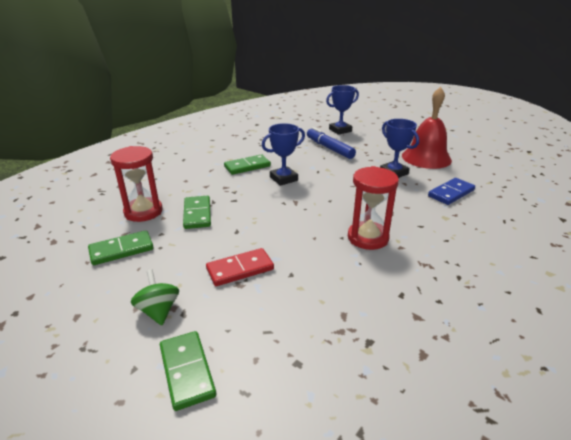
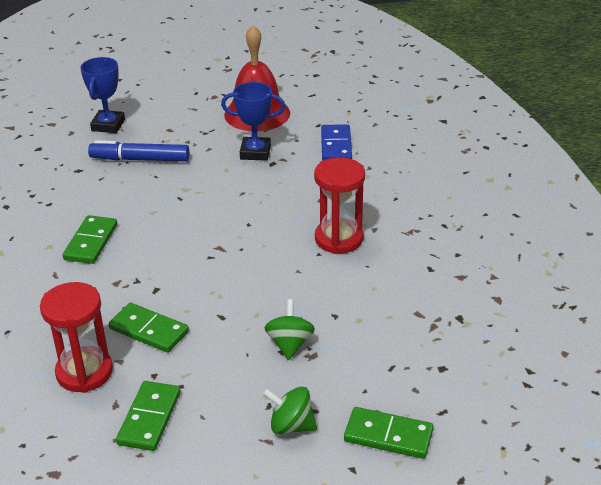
camera: 50 degrees left, 5 degrees up
red domino [206,248,274,286] -> green spinning top [264,299,315,360]
blue trophy [262,123,305,186] -> none

